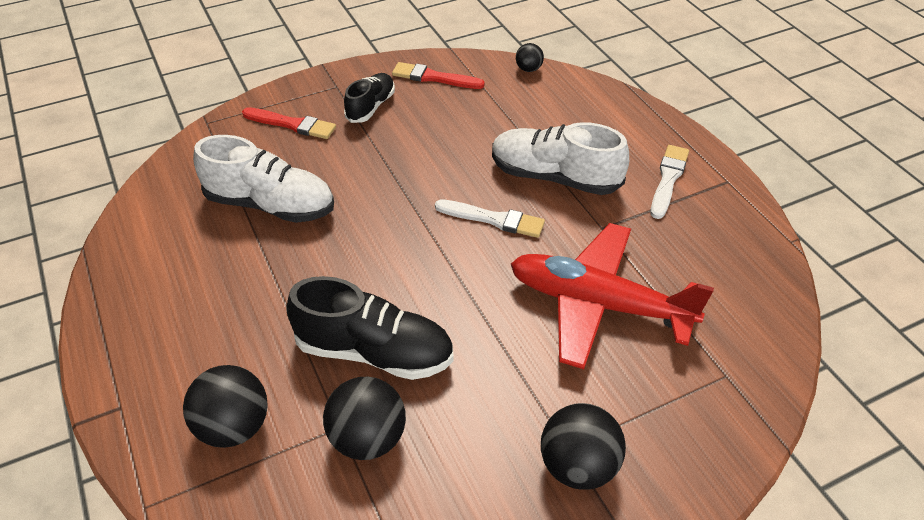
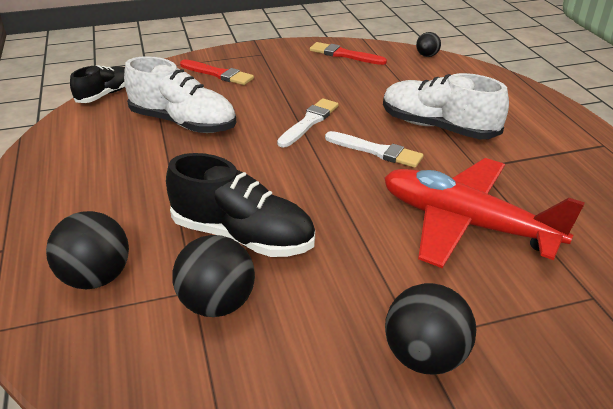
camera: 10 degrees right, 10 degrees down
black shoe [344,73,395,123] -> black shoe moved to [70,65,125,103]
white brush [650,145,689,219] -> white brush moved to [277,98,339,148]

